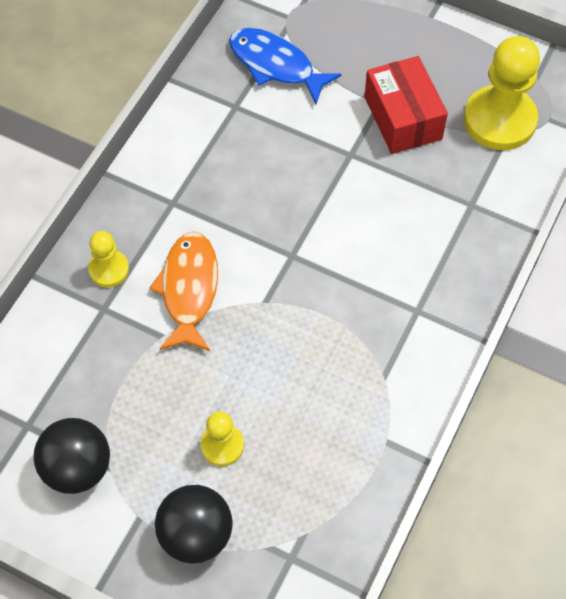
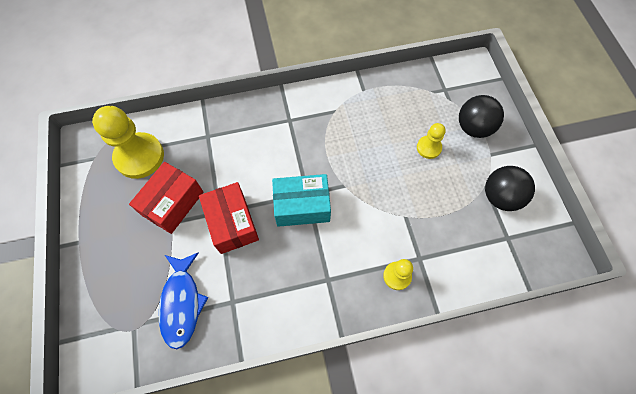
camera: 130 degrees left, 5 degrees up
orange fish [149,232,218,351] -> none
none -> red box [199,182,259,254]
none -> turquoise box [272,174,331,227]

